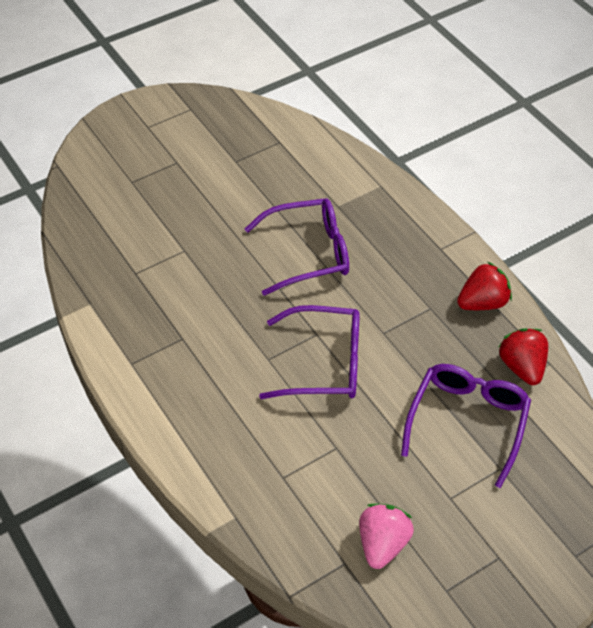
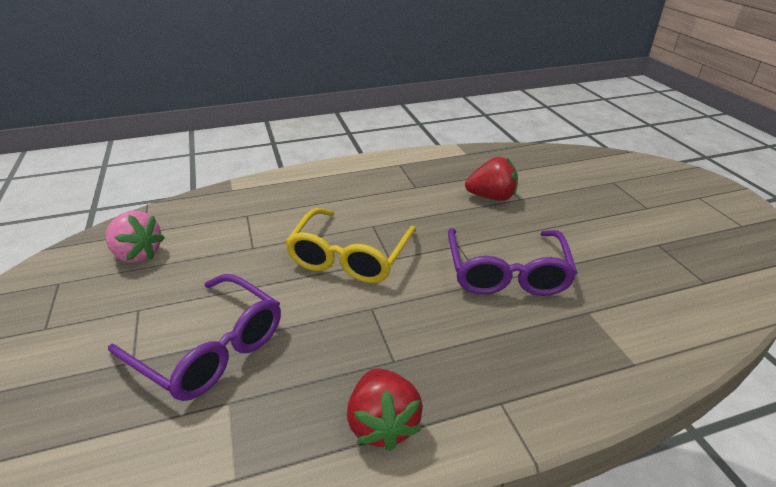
camera: 105 degrees right, 15 degrees down
purple glasses [259,305,360,399] -> yellow glasses [285,208,417,283]
red strawberry [499,328,548,385] -> red strawberry moved to [465,157,518,201]

